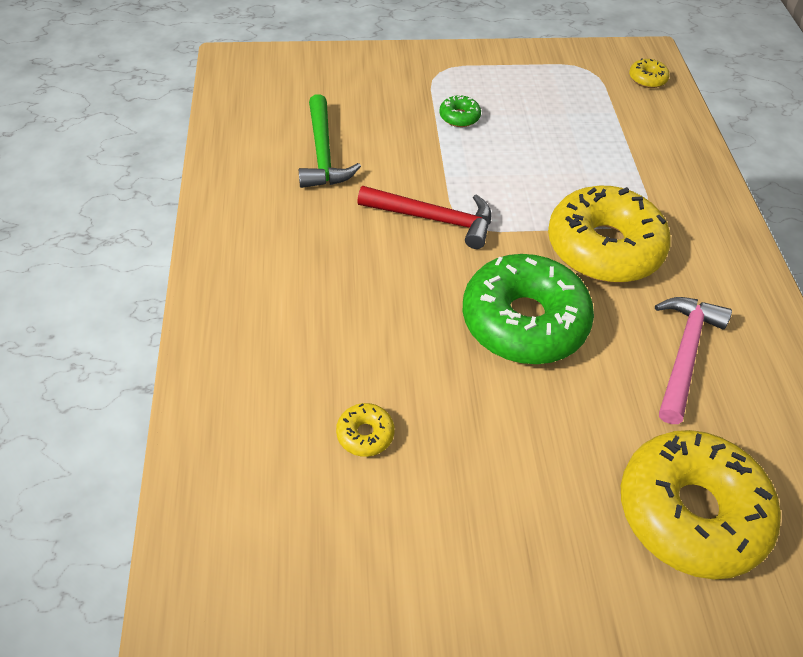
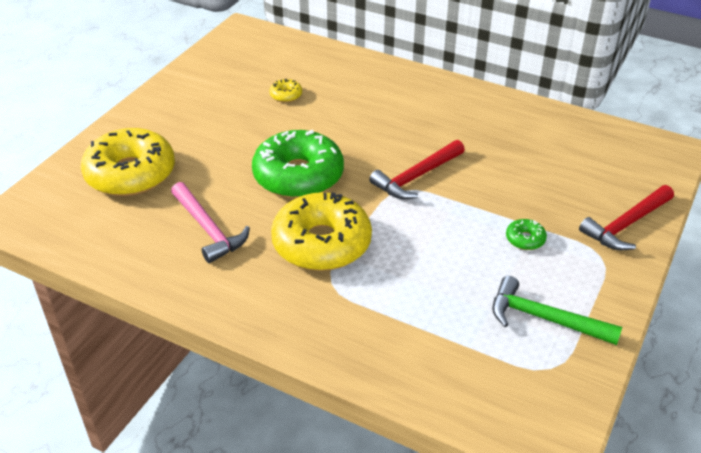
camera: 125 degrees right, 10 degrees down
green hammer [299,94,361,188] -> green hammer moved to [492,276,622,345]
yellow donut [629,59,669,88] -> none
none -> red hammer [579,185,674,250]

